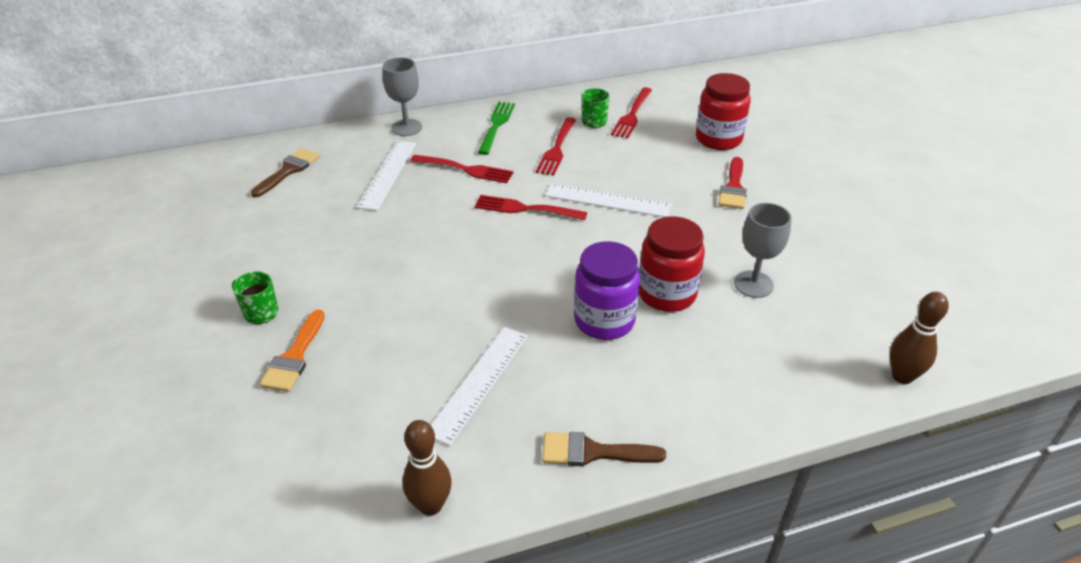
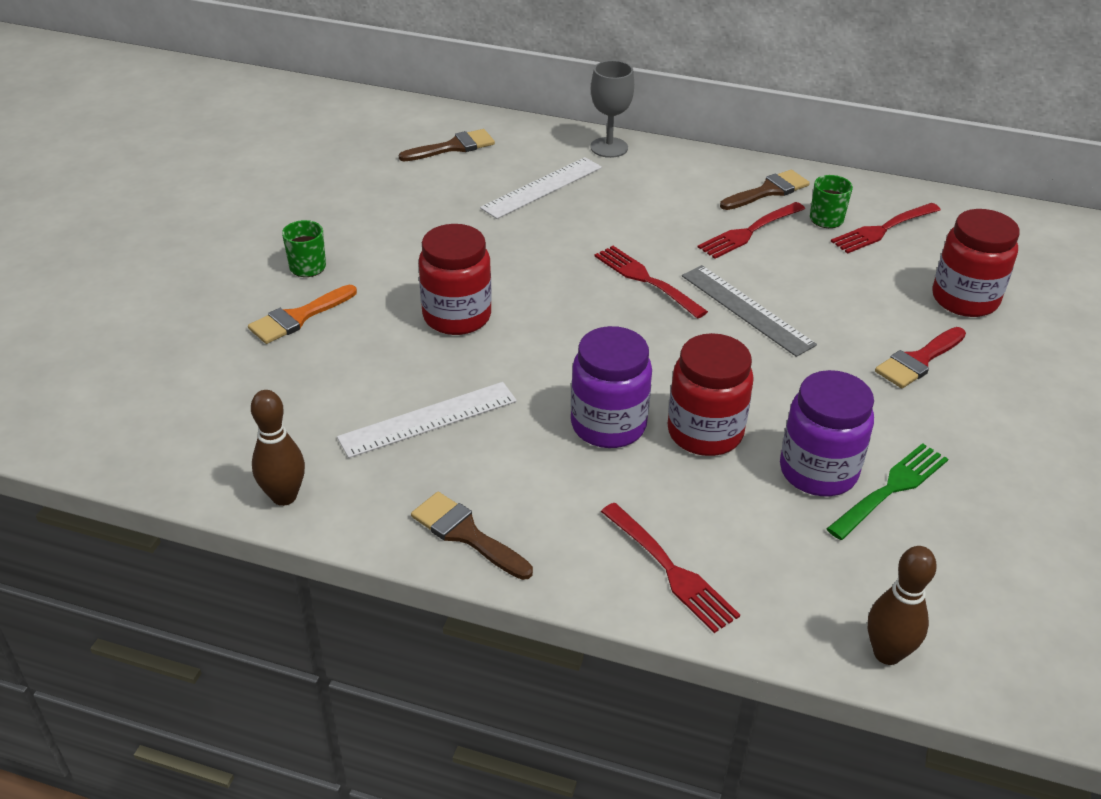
camera: 35 degrees right, 0 degrees up
red fork [410,155,514,183] -> red fork moved to [601,503,740,633]
green fork [478,102,515,155] -> green fork moved to [826,443,948,540]
white ruler [546,183,671,217] -> grey ruler [682,265,817,357]
grey goblet [734,203,792,298] -> purple jar [780,370,874,496]
none -> red jar [419,224,492,335]
none -> brown brush [720,170,810,210]

